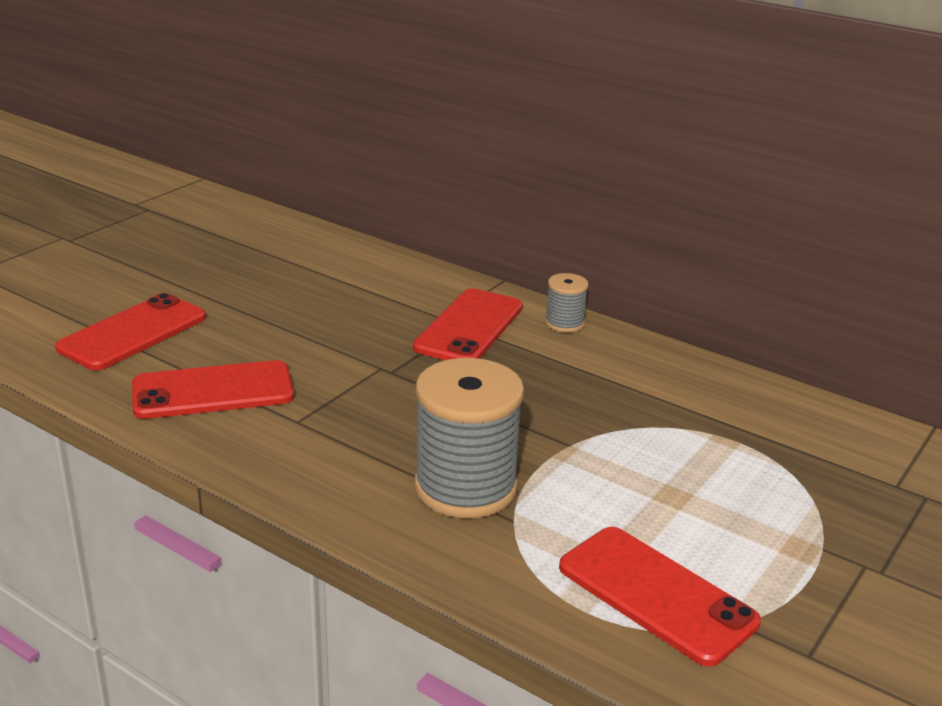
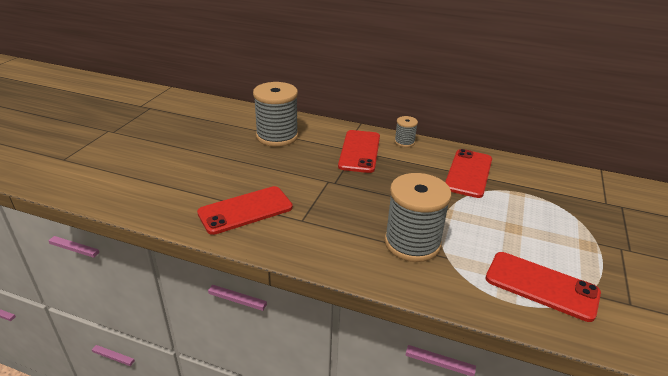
camera: 15 degrees left, 5 degrees up
red phone [55,293,206,370] -> red phone moved to [445,149,492,198]
none -> grey spool [253,82,298,147]

